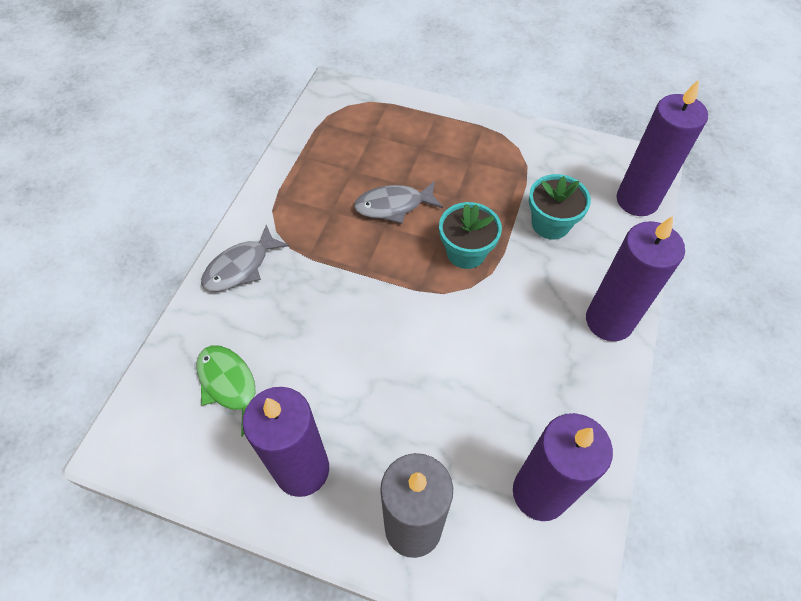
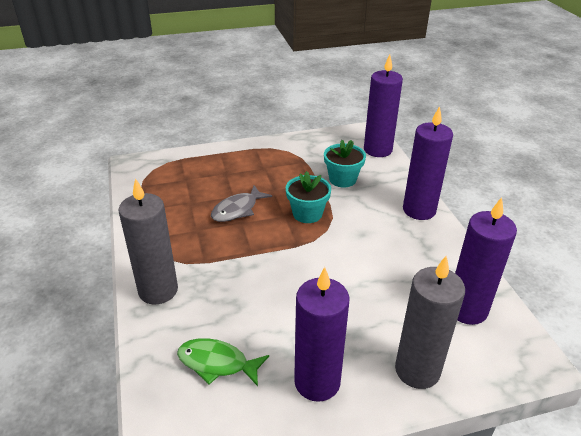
camera: 35 degrees left, 20 degrees down
grey fish [201,225,289,291] -> grey candle [118,178,178,304]

